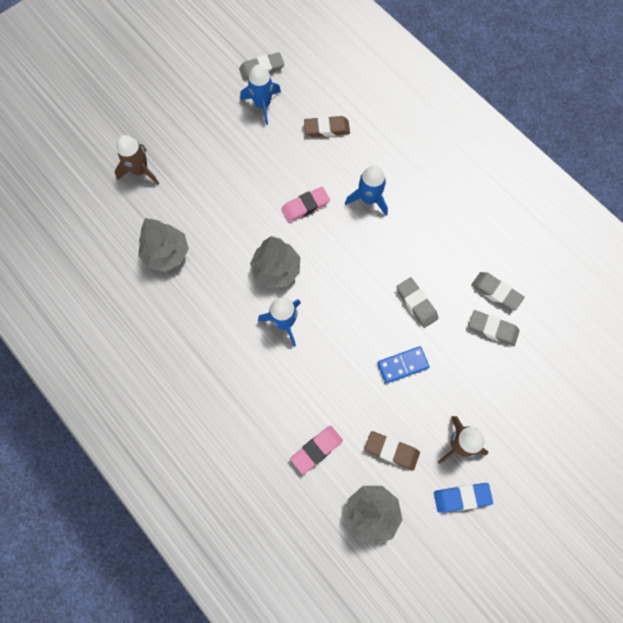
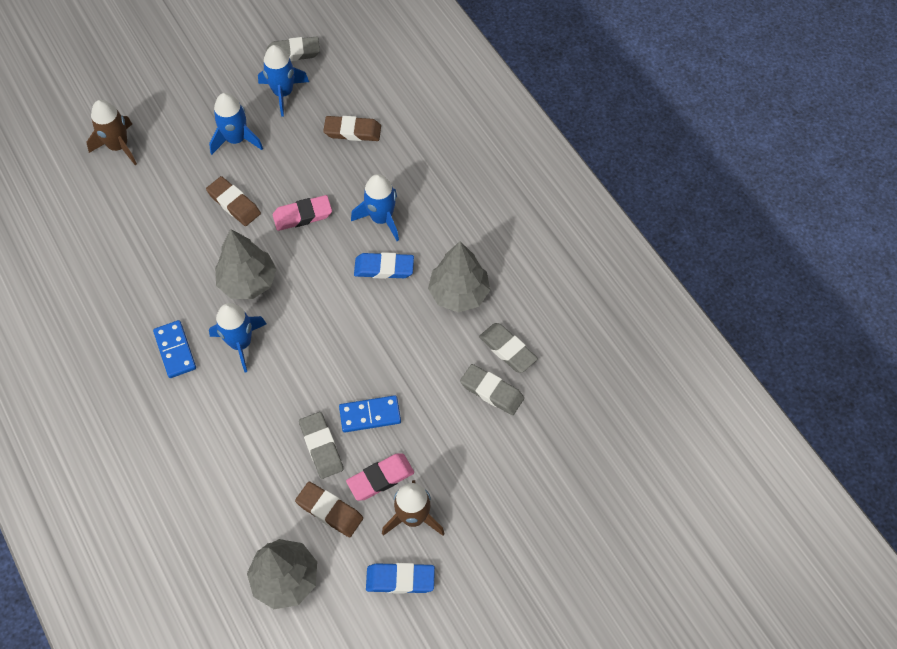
camera: 10 degrees right, 10 degrees down
grey tree [138,218,189,272] -> grey tree moved to [428,241,490,313]
pink eraser [290,425,343,474] -> pink eraser moved to [346,453,414,501]
grey eraser [396,277,438,328] -> grey eraser moved to [299,412,344,479]
none -> blue domino [153,320,196,378]
none -> brown eraser [206,176,261,226]
none -> blue rocket [209,93,263,155]
none -> blue eraser [354,252,414,279]

